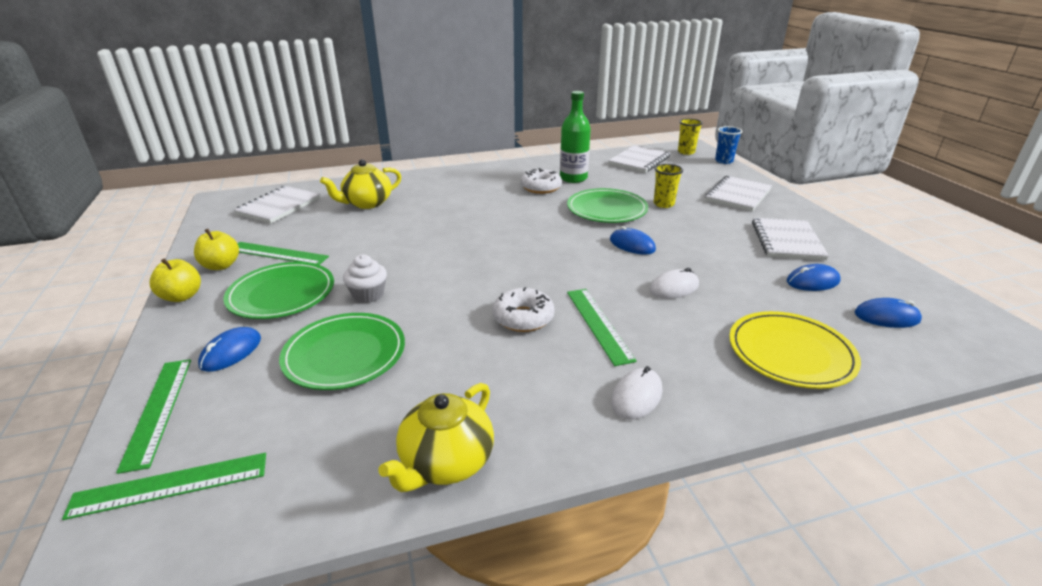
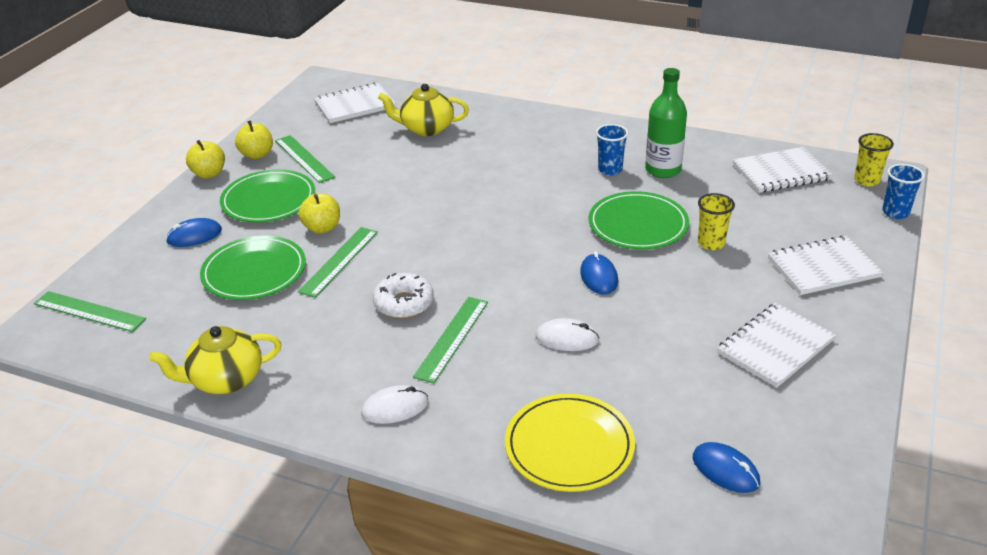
camera: 40 degrees right, 5 degrees up
green ruler [116,359,191,474] -> green ruler moved to [298,227,378,298]
white cupcake [343,255,387,303] -> yellow apple [298,193,340,234]
white donut [521,168,562,194] -> blue cup [596,124,628,176]
blue mouse [787,264,841,291] -> none

